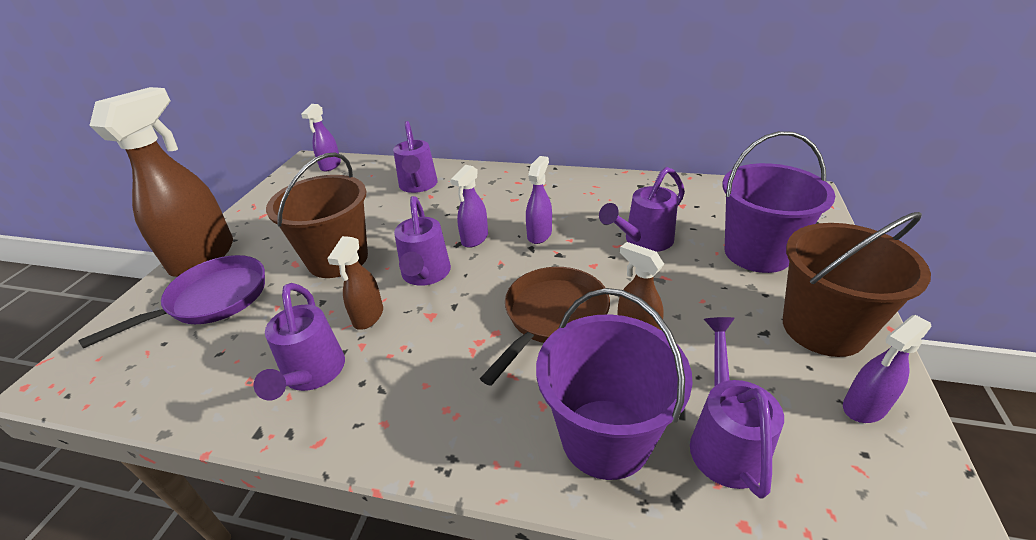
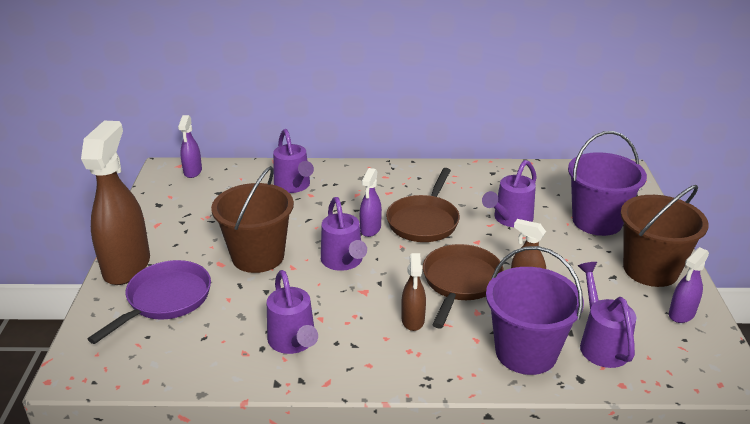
camera: 15 degrees left, 5 degrees down
brown spray bottle [327,236,383,330] -> brown spray bottle moved to [401,253,426,331]
purple spray bottle [526,156,552,244] -> brown pan [386,168,460,242]

